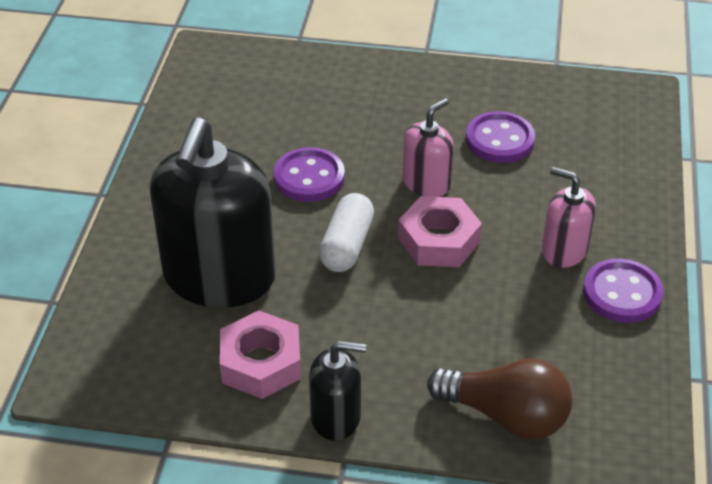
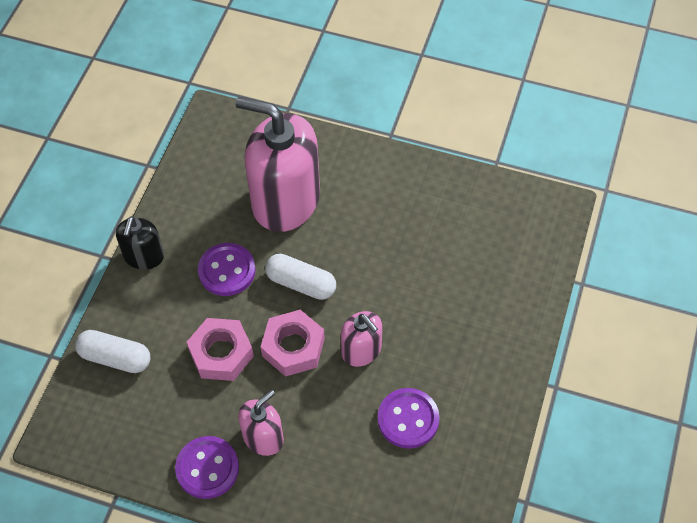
camera: 100 degrees right, 15 degrees up
black soap dispenser [150,117,276,308] -> pink soap dispenser [236,97,320,232]
pink nut [220,310,301,399] -> pink nut moved to [187,318,254,381]
purple button [274,147,345,202] -> purple button moved to [198,243,256,296]
brown light bulb [427,358,573,440] -> white capsule [75,330,150,373]

